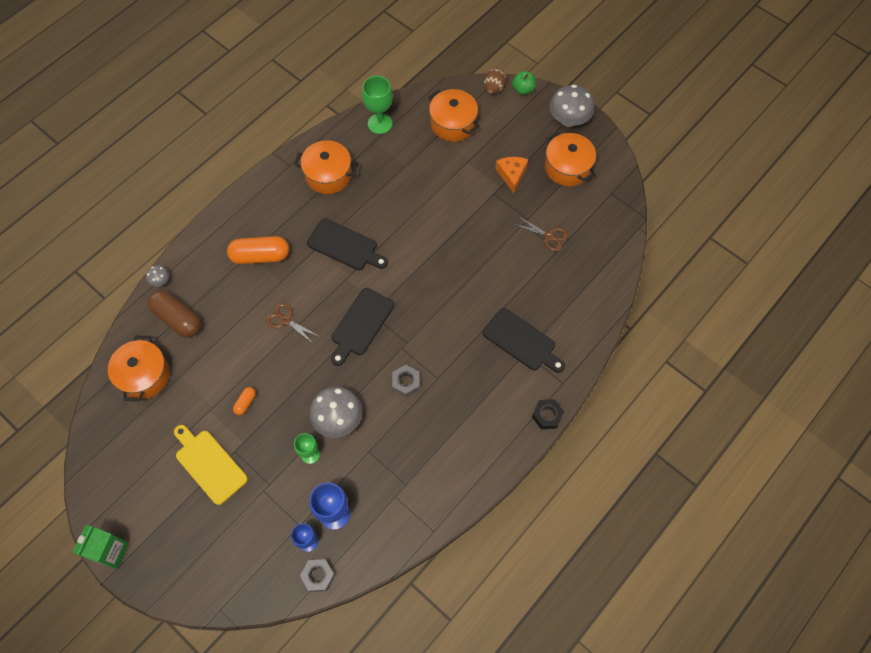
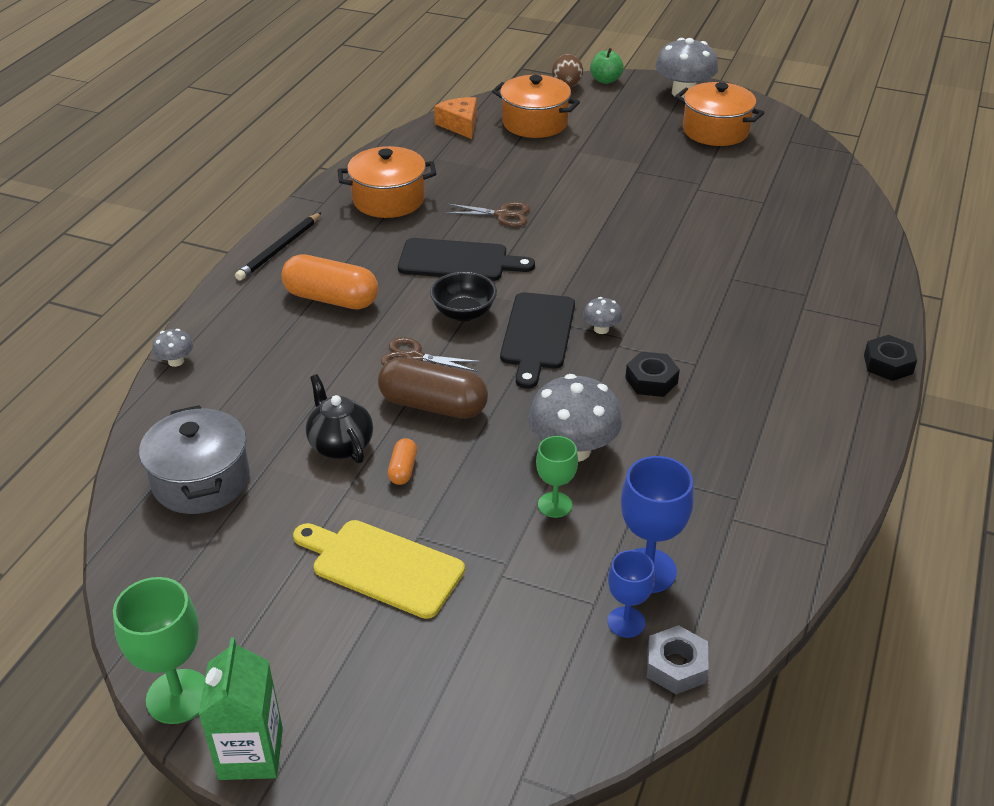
camera: 20 degrees left, 25 degrees down
orange pot [108,336,170,401] -> grey pot [139,405,250,514]
brown capsule [147,290,201,338] -> brown capsule moved to [378,357,488,419]
orange capsule [227,236,289,264] -> orange capsule turned 45 degrees clockwise [281,254,378,310]
green goblet [362,76,393,134] -> green goblet moved to [113,577,205,724]
grey nut [392,365,419,397] -> black nut [625,351,680,397]
black cutting board [483,308,565,373] -> none
orange cheese [495,157,528,193] -> orange cheese moved to [434,97,477,139]
brown scissors [514,217,568,251] -> brown scissors moved to [445,202,530,227]
none -> black pencil [235,212,322,281]
none -> black teapot [306,374,373,463]
none -> black bowl [430,272,497,321]
none -> grey mushroom [583,297,622,334]

